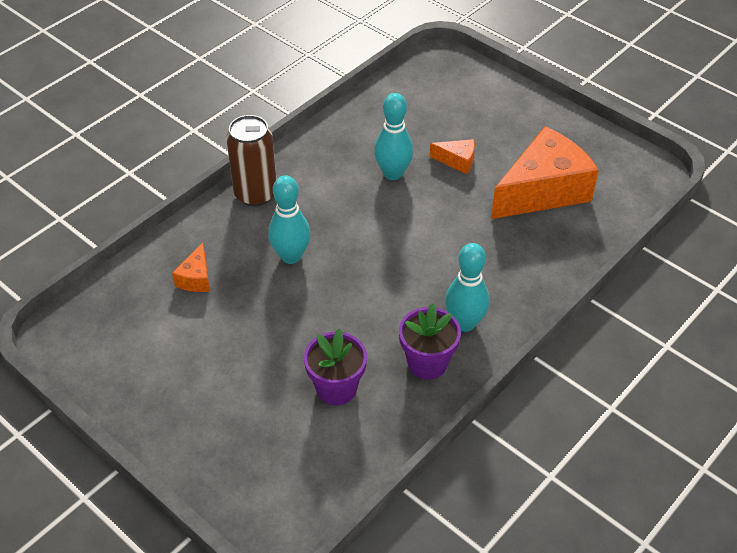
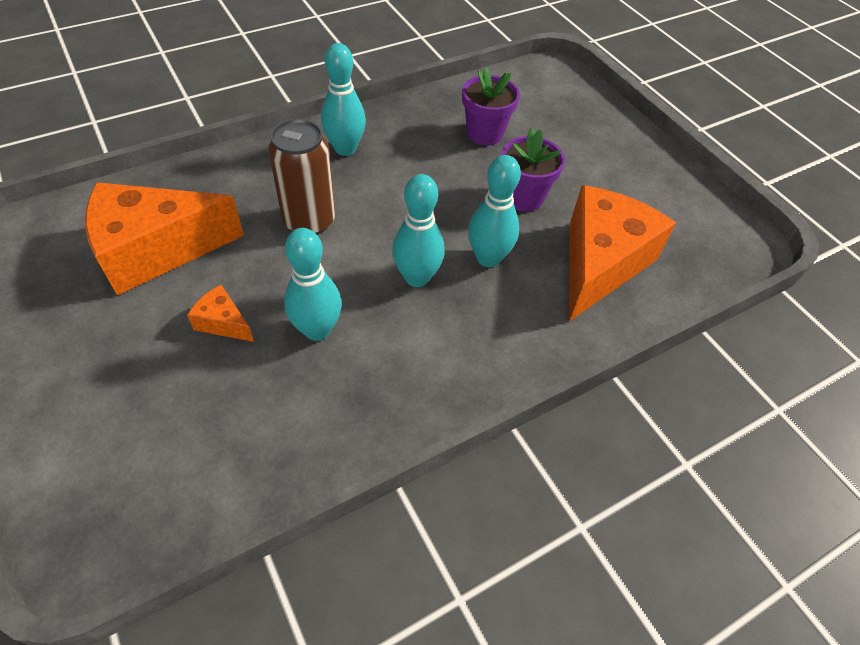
camera: 165 degrees left, 5 degrees up
orange cheese [172,243,210,292] -> orange cheese [569,185,676,321], size x2.31
brown can [226,115,277,206] -> brown can moved to [268,119,335,235]
purple flower pot [399,303,461,380] -> purple flower pot moved to [502,128,565,212]
none -> turquoise bowling pin [392,174,445,287]

